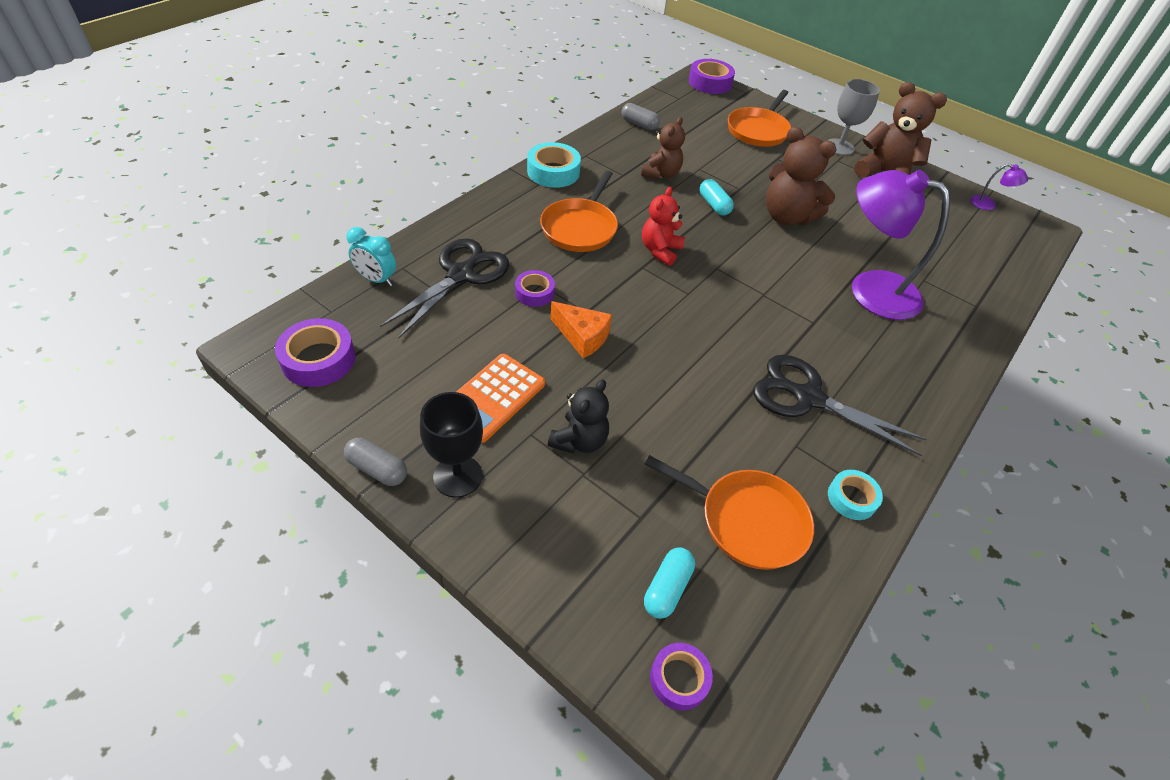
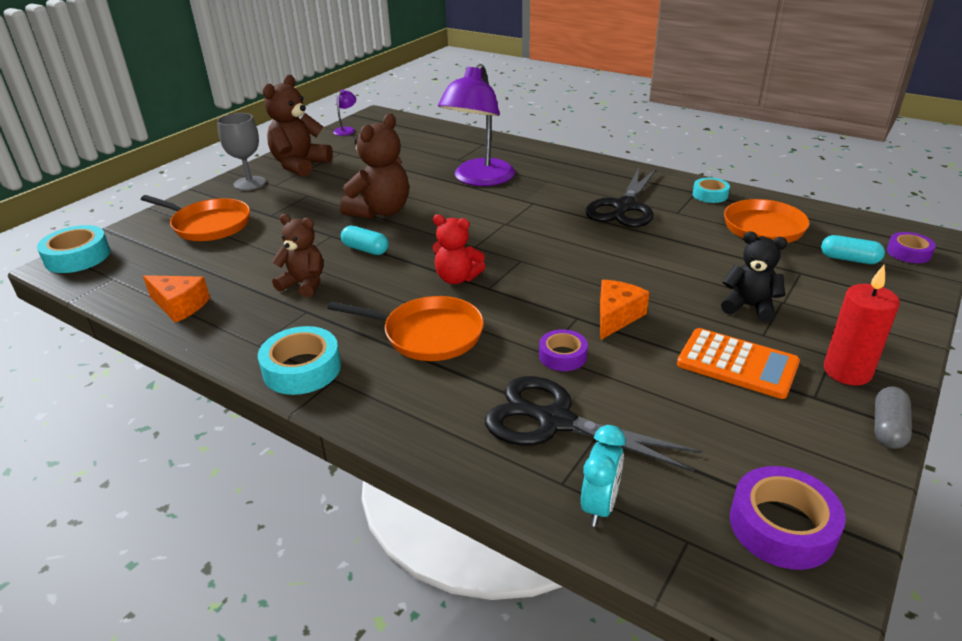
camera: 90 degrees left, 15 degrees down
black goblet [420,392,483,498] -> red candle [824,265,900,386]
grey capsule [621,103,660,130] -> orange cheese [143,275,210,323]
purple tape [689,59,735,94] -> turquoise tape [37,225,110,273]
turquoise capsule [700,179,734,216] -> turquoise capsule turned 60 degrees clockwise [341,226,389,255]

